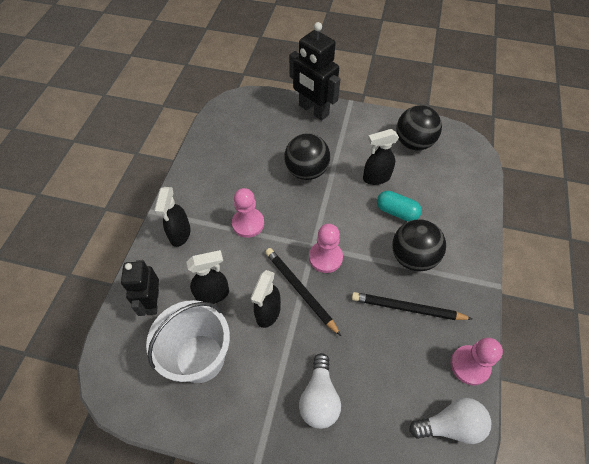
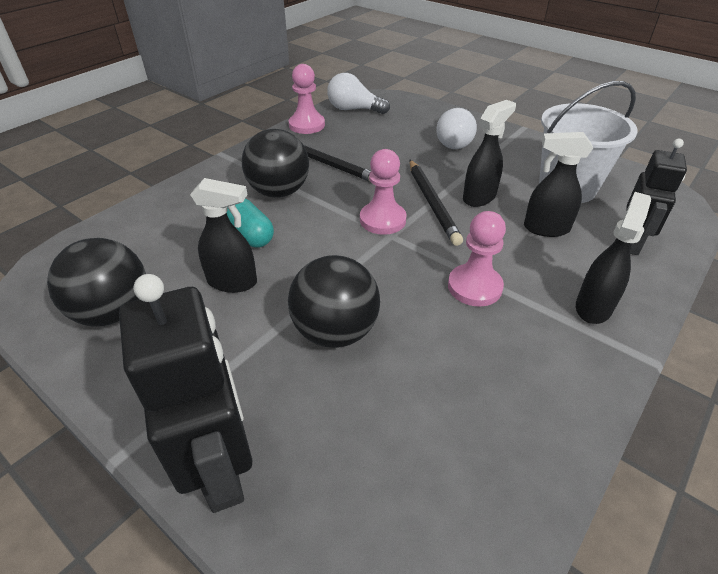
camera: 155 degrees left, 15 degrees down
white light bulb [299,353,341,429] -> white light bulb turned 150 degrees clockwise [436,108,477,149]

